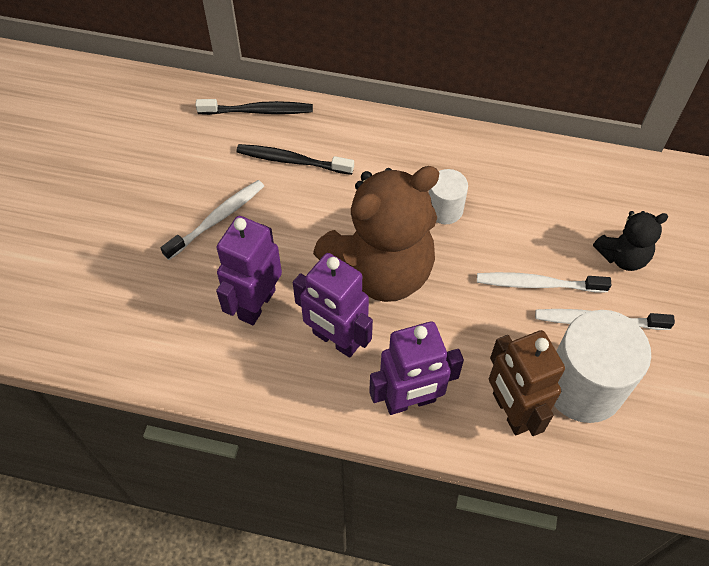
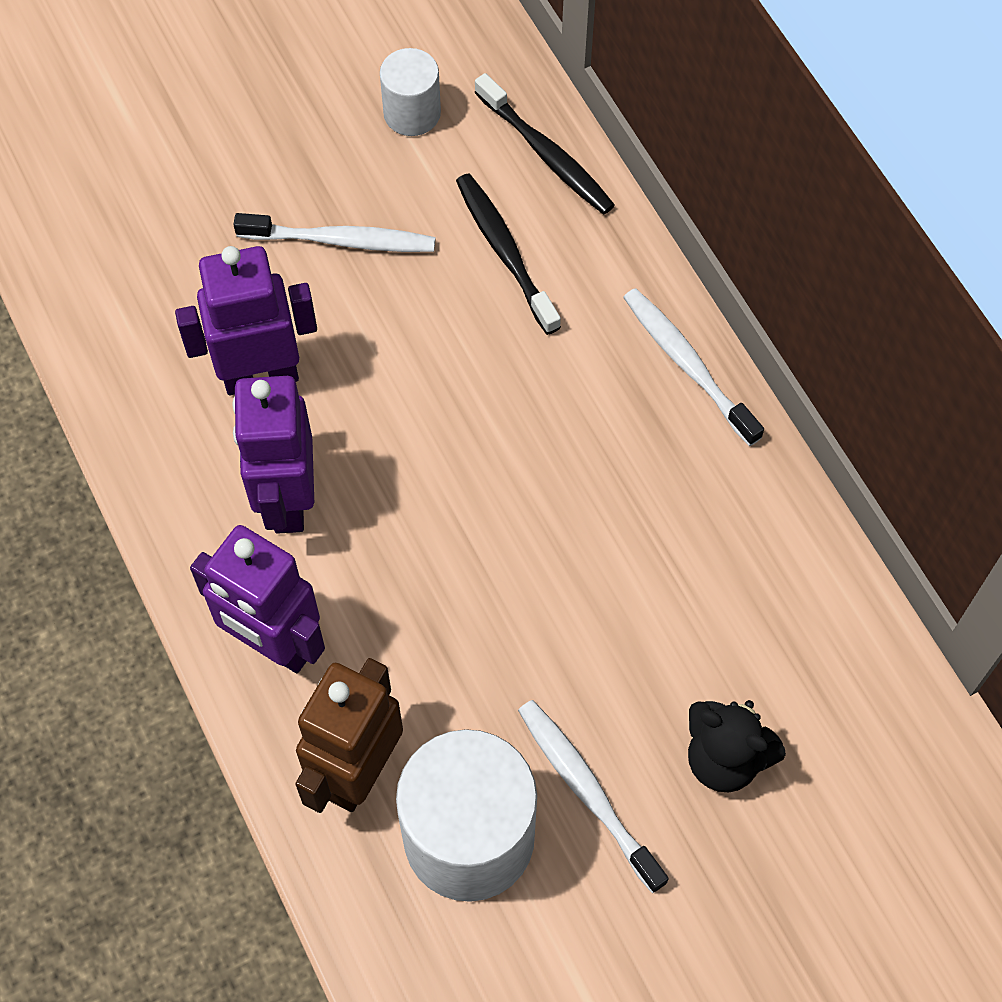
camera: 50 degrees right, 5 degrees up
brown teddy bear [313,166,439,302] -> none
white cylinder [429,169,468,224] -> white cylinder moved to [380,48,441,136]
white toothbrush [477,272,611,292] -> white toothbrush moved to [623,288,764,446]

